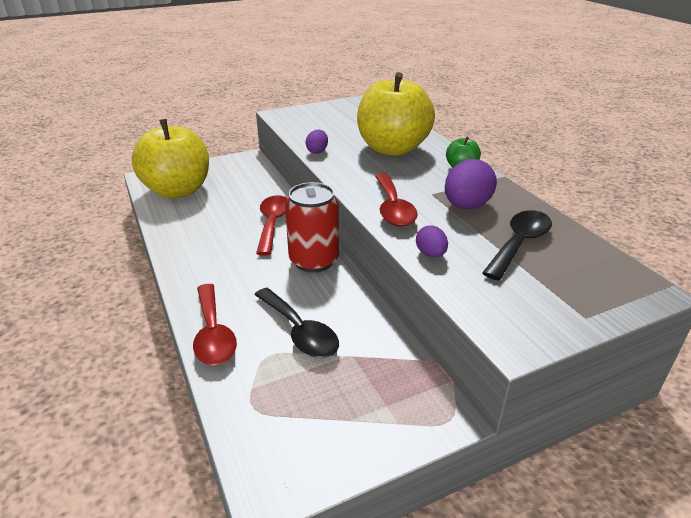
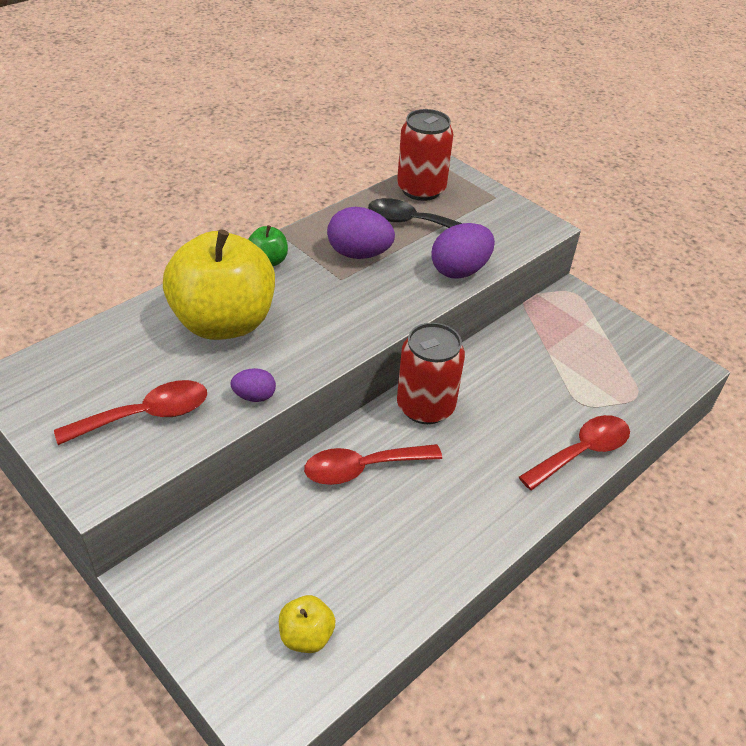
camera: 110 degrees left, 10 degrees up
yellow apple [132,119,209,199] -> yellow apple [279,595,335,653], size x0.42
black spoon [254,288,339,358] -> none
red spoon [375,173,418,227] -> red spoon moved to [54,380,207,445]
purple egg [416,225,448,257] -> purple egg [431,223,495,279], size x1.83
none -> red can [397,109,453,201]

